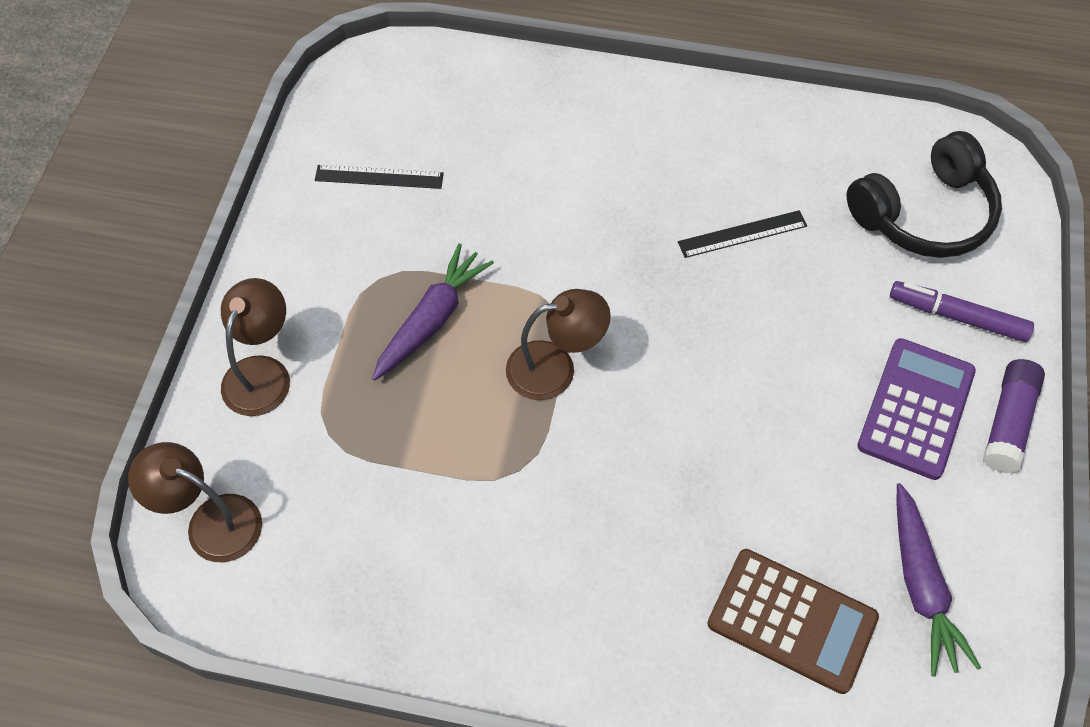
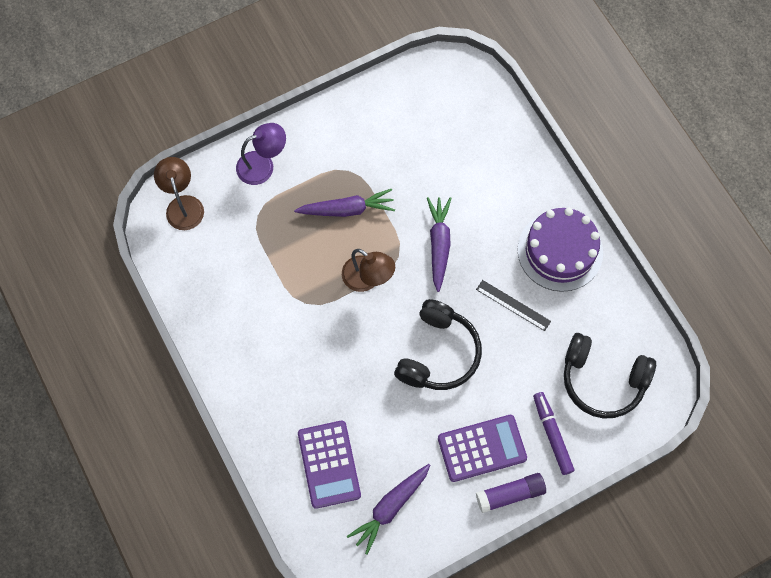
camera: 50 degrees right, 10 degrees up
brown lamp [221,278,290,416] -> purple lamp [236,123,286,185]
black ruler [315,165,444,189] -> none
brown calculator [708,549,879,694] -> purple calculator [298,420,361,509]
none -> black headphones [394,299,482,390]
none -> purple carrot [427,197,452,292]
none -> purple cake [517,208,603,292]

